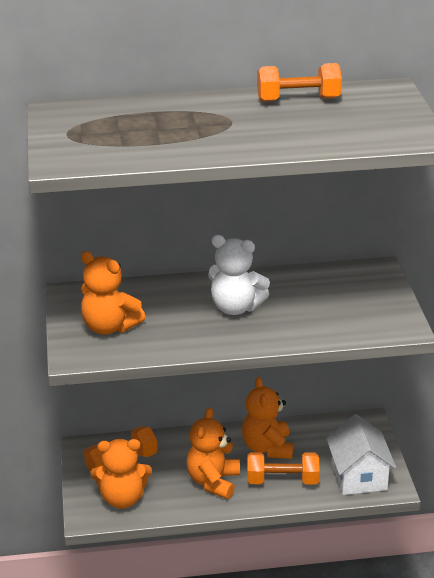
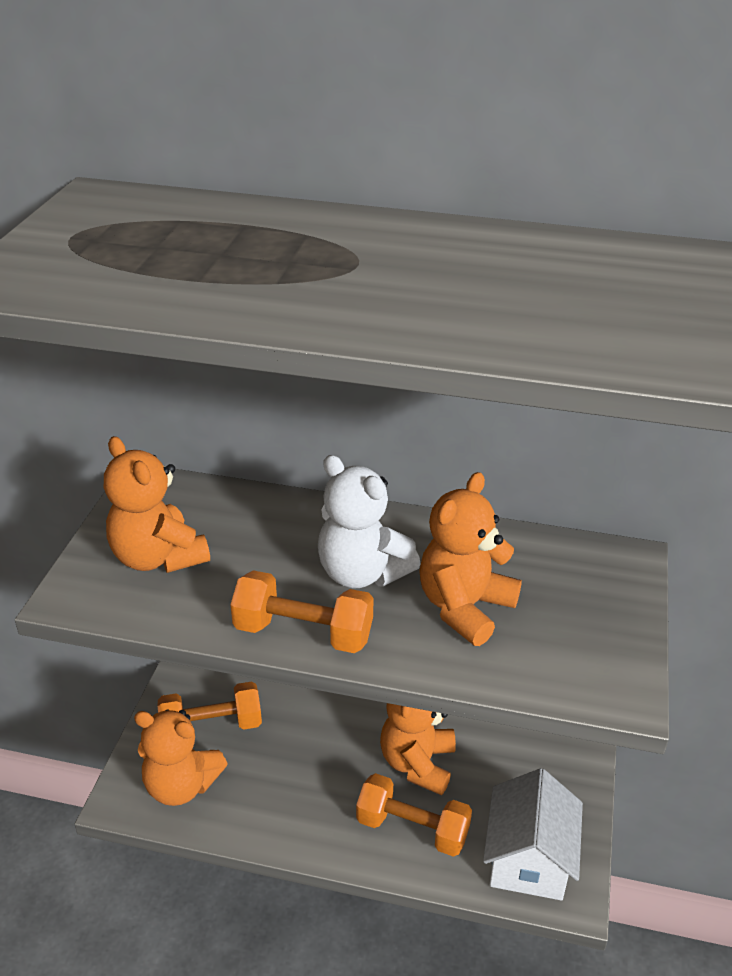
camera: 20 degrees right, 5 degrees up
orange teddy bear [186,407,240,499] -> orange teddy bear moved to [419,472,522,646]
orange dumbbell [257,63,342,102] -> orange dumbbell moved to [231,570,373,653]

